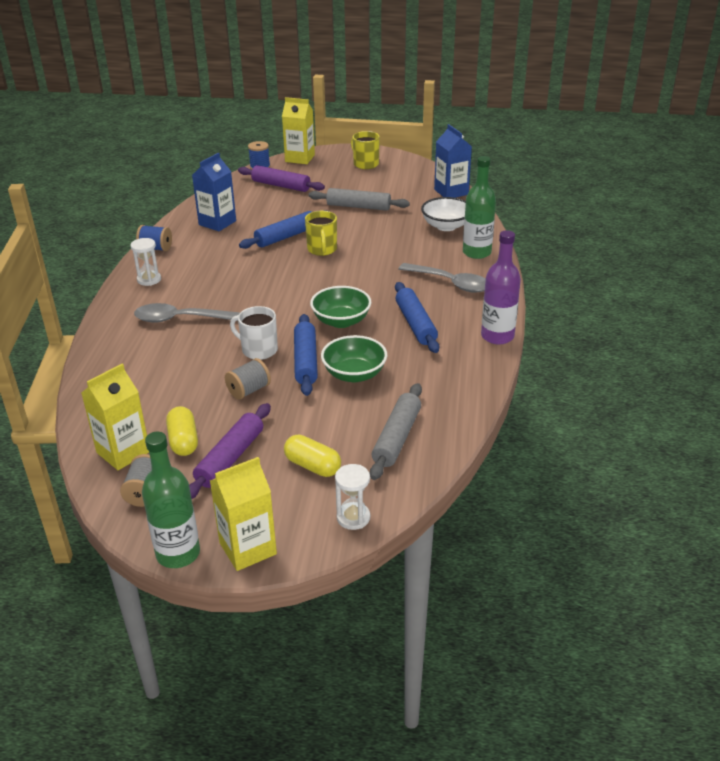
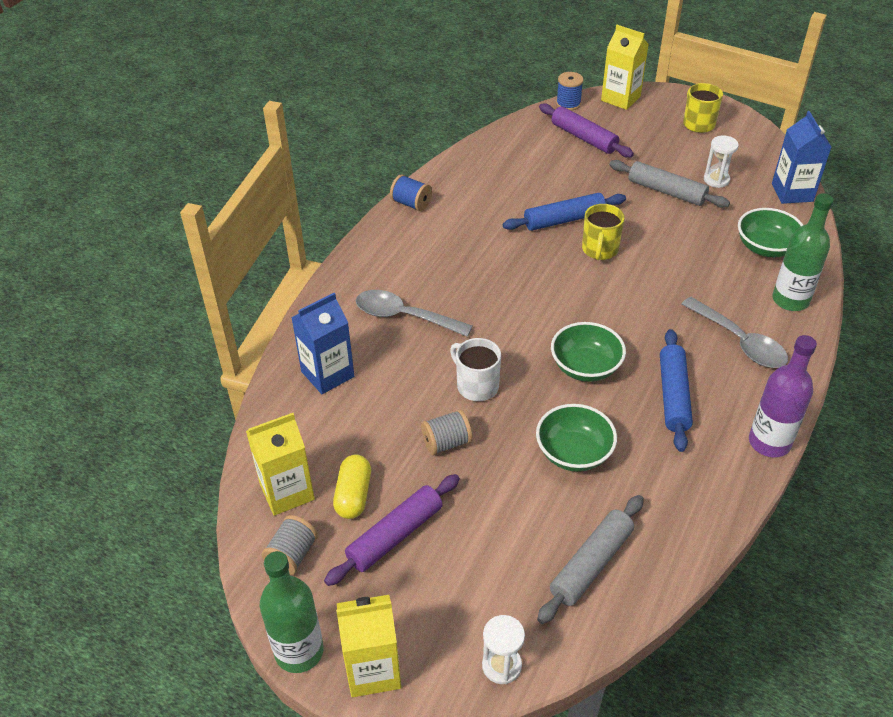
camera: 20 degrees right, 10 degrees up
white hourglass [131,238,161,286] -> white hourglass moved to [704,135,739,188]
blue carton [192,153,236,231] -> blue carton moved to [291,293,354,394]
yellow capsule [284,435,341,477] -> none
blue rolling pin [294,314,318,396] -> none
white bowl [421,197,466,231] -> green bowl [738,208,803,257]

